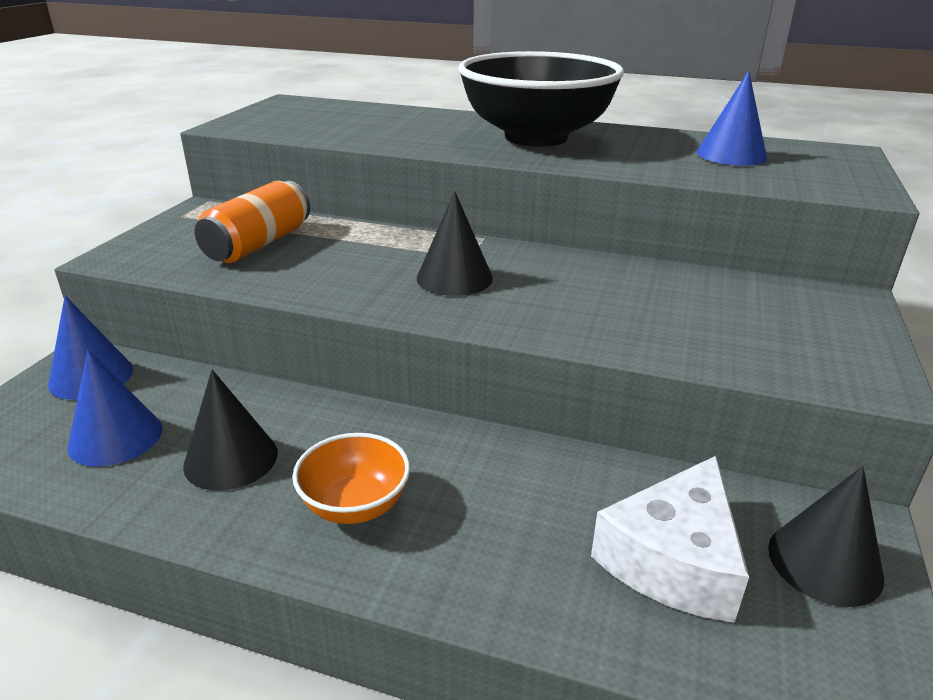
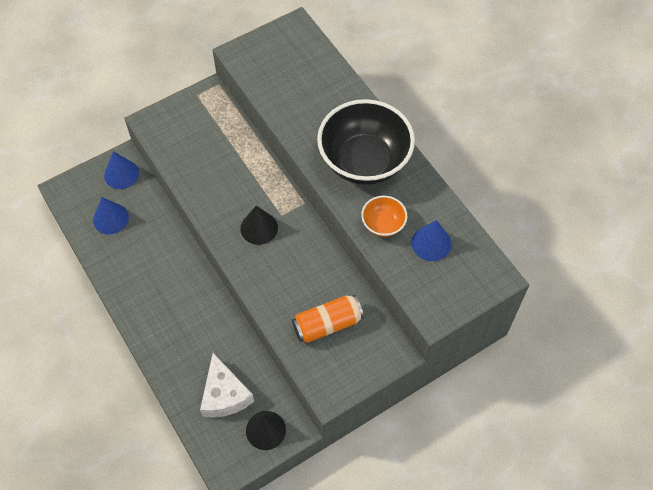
camera: 40 degrees right, 30 degrees up
black cone [183,370,278,491] -> none
orange can [195,181,310,263] -> orange can moved to [292,295,364,343]
orange bowl [292,433,410,524] -> orange bowl moved to [361,196,407,237]
white cheese [591,456,749,623] -> white cheese turned 90 degrees counterclockwise [200,353,254,418]

